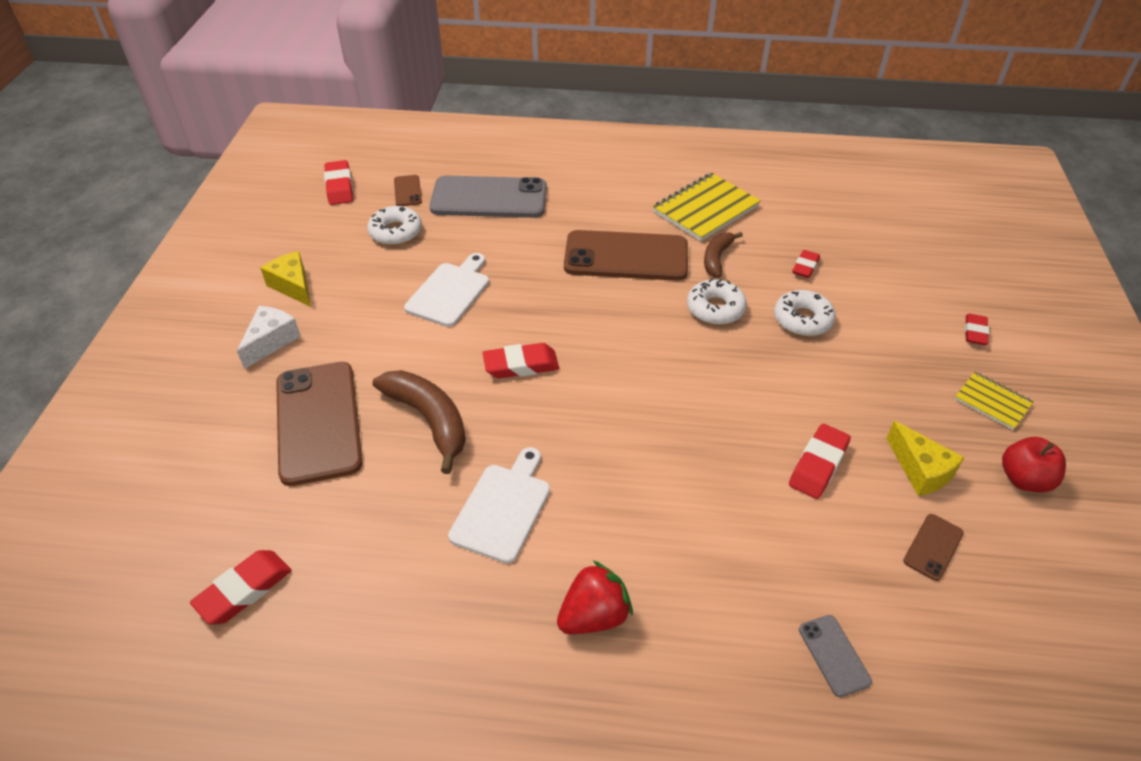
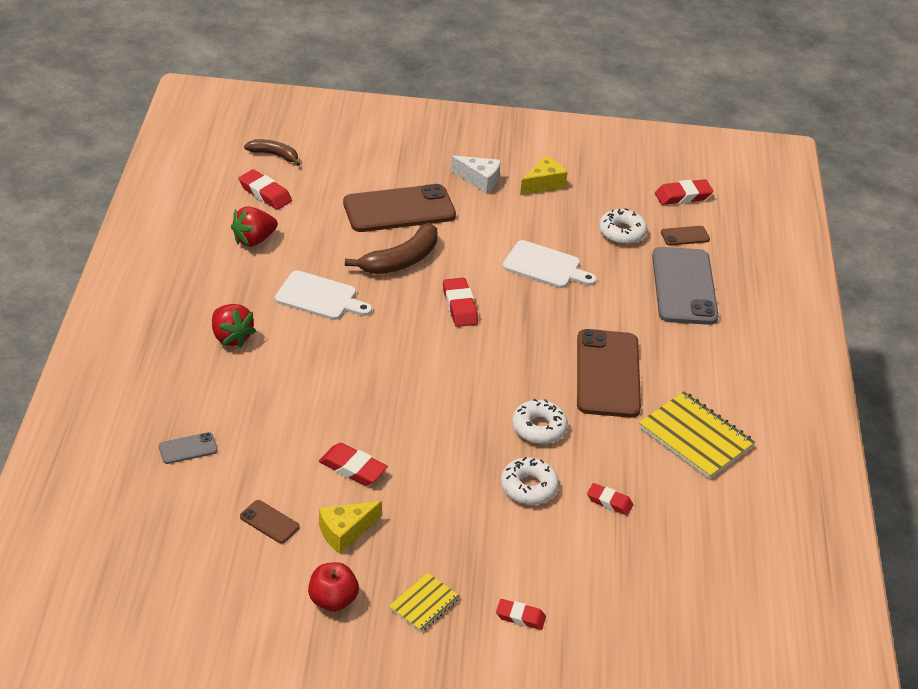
camera: 85 degrees right, 5 degrees down
brown banana [704,232,743,277] -> brown banana moved to [244,139,300,166]
none -> red strawberry [231,206,278,247]

